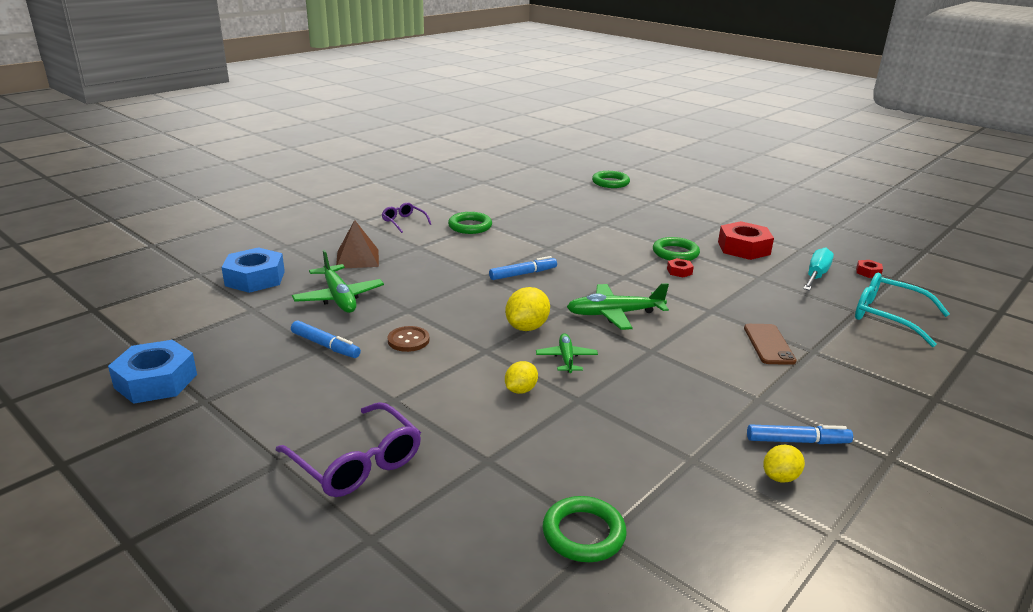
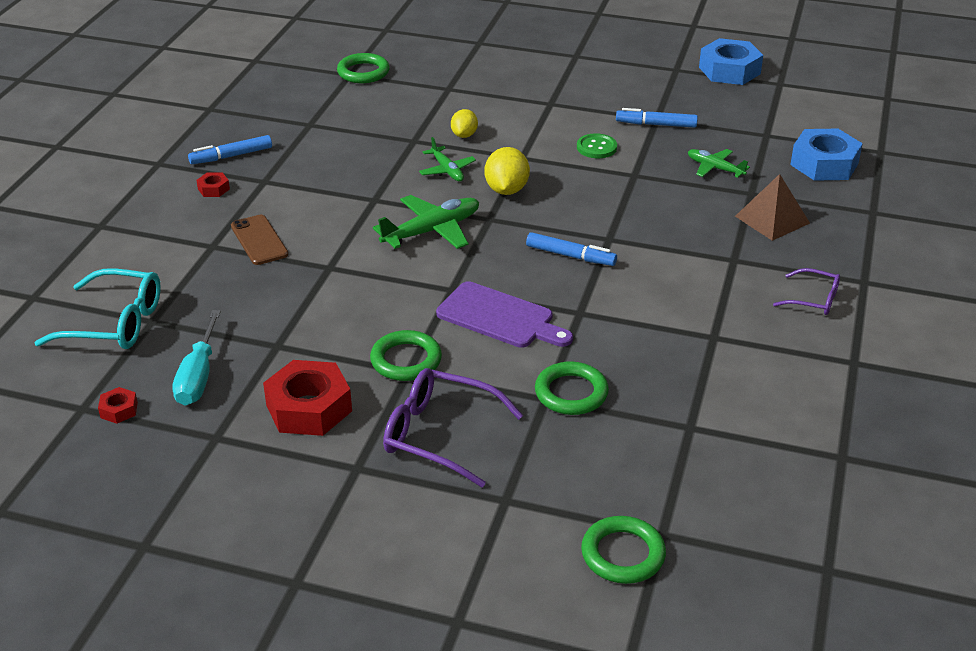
camera: 155 degrees right, 10 degrees up
purple glasses [276,402,421,497] -> purple glasses moved to [383,368,524,488]
green plane [292,250,384,313] -> green plane [688,149,750,178], size x0.61
brown button [387,326,430,352] -> green button [577,133,617,158]
green ring [448,212,492,234] -> green ring moved to [535,361,609,415]
blue marker [489,256,557,280] -> blue marker turned 105 degrees counterclockwise [526,232,617,266]
red nut [667,258,694,278] -> red nut moved to [196,173,230,197]
yellow lemon [763,445,805,483] -> none
none -> purple cutting board [436,281,573,348]

